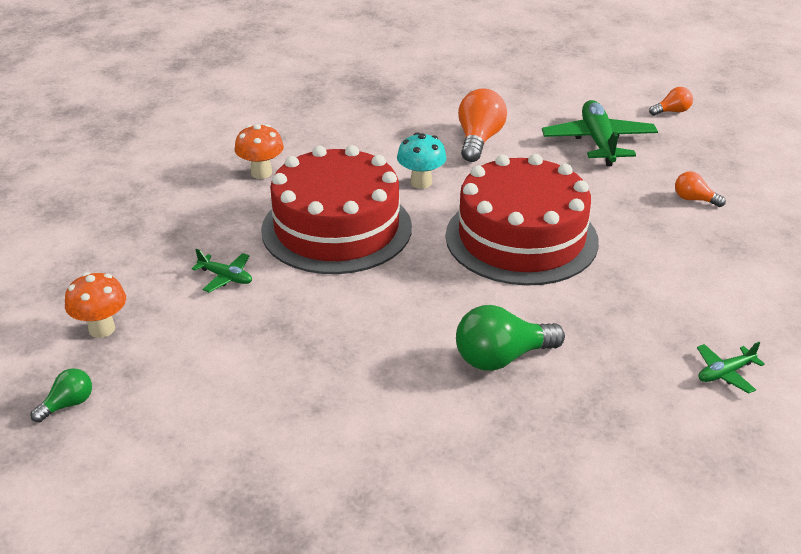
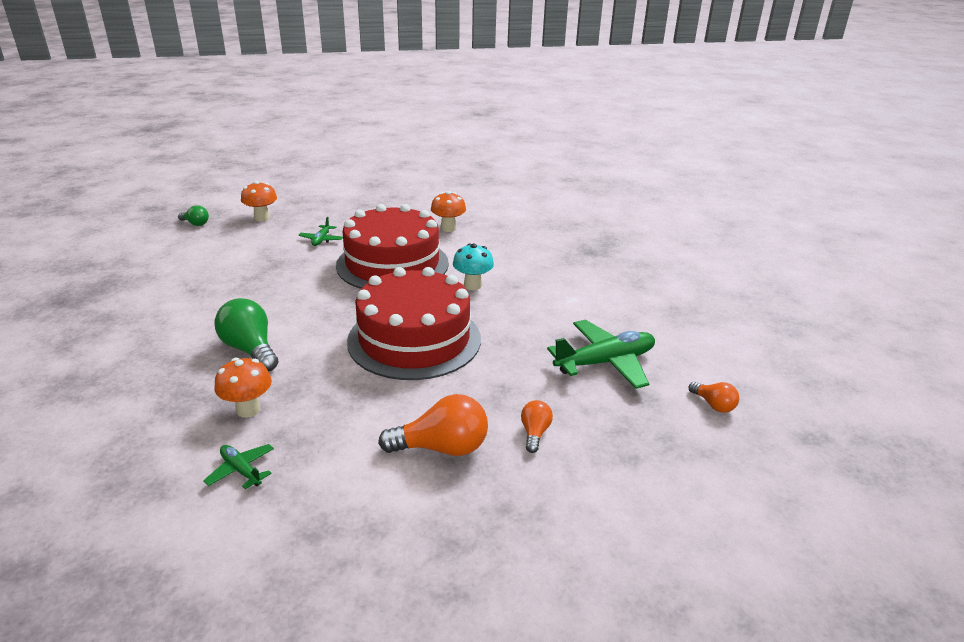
camera: 70 degrees right, 5 degrees down
orange light bulb [458,88,507,162] -> orange light bulb moved to [378,394,488,456]
none -> orange mushroom [215,358,272,418]

